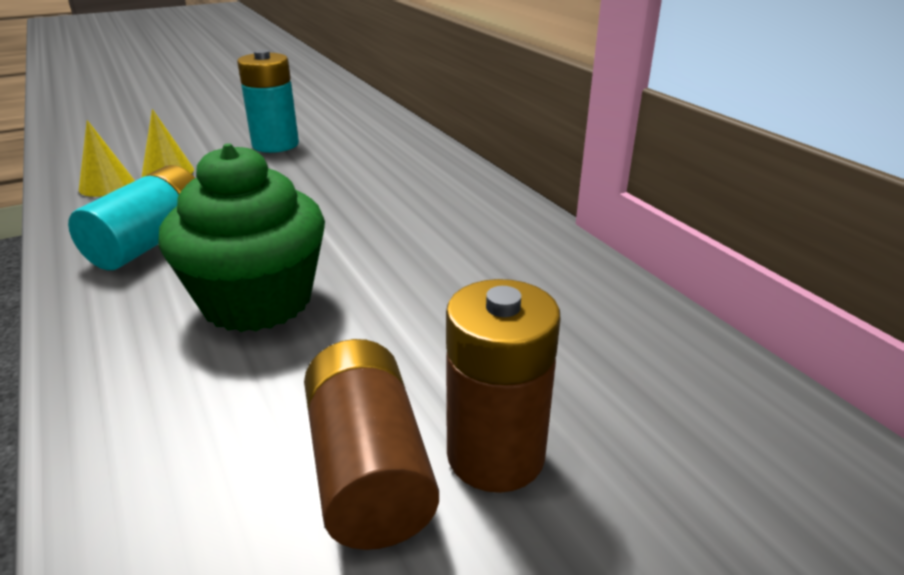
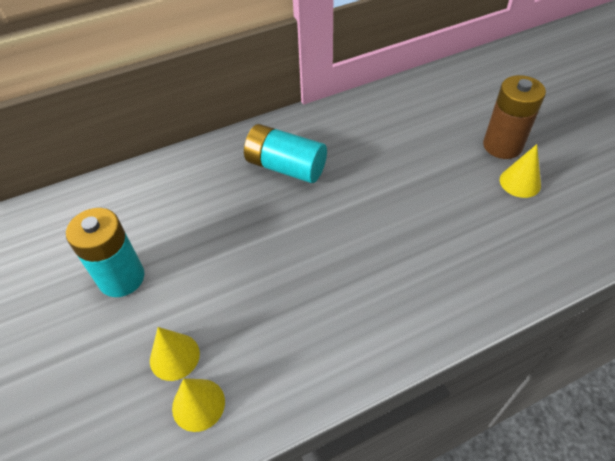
camera: 85 degrees left, 20 degrees up
turquoise battery [68,165,195,270] -> turquoise battery moved to [244,124,327,183]
green cupcake [158,143,325,332] -> none
brown battery [304,339,439,550] -> yellow cone [500,144,541,198]

